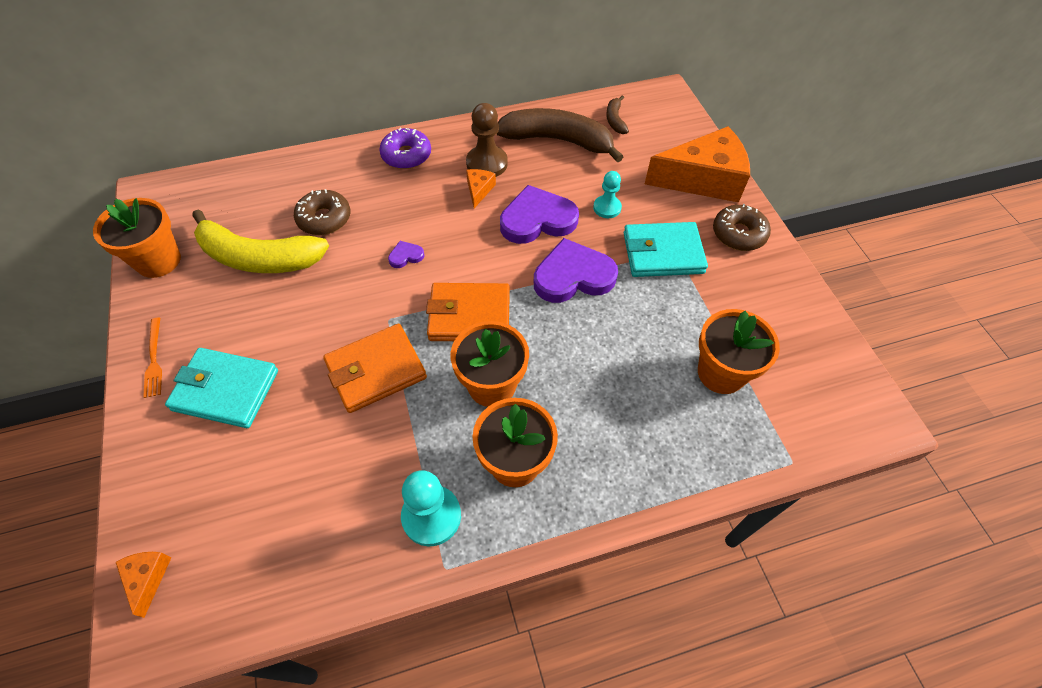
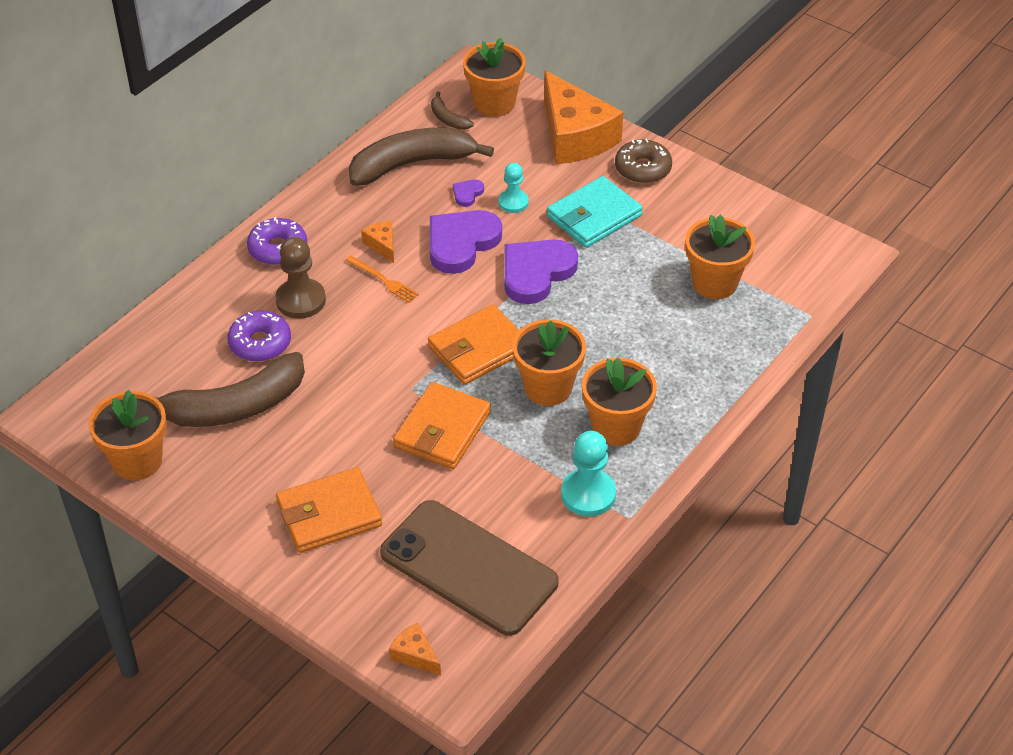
camera: 35 degrees left, 10 degrees down
orange fork [143,318,162,398] -> orange fork moved to [345,256,419,303]
turquoise wallet [165,348,278,428] -> orange wallet [276,467,382,553]
yellow banana [192,210,329,273] -> brown banana [155,352,305,427]
brown donut [294,189,350,235] -> purple donut [228,311,291,362]
purple heart [388,241,425,268] -> purple heart moved to [453,179,484,207]
brown pawn [466,103,508,177] -> brown pawn moved to [275,237,326,319]
orange cheese [645,126,750,202] -> orange cheese turned 105 degrees clockwise [544,70,623,164]
none -> brown phone [380,500,559,636]
none -> orange flower pot [463,38,526,117]

